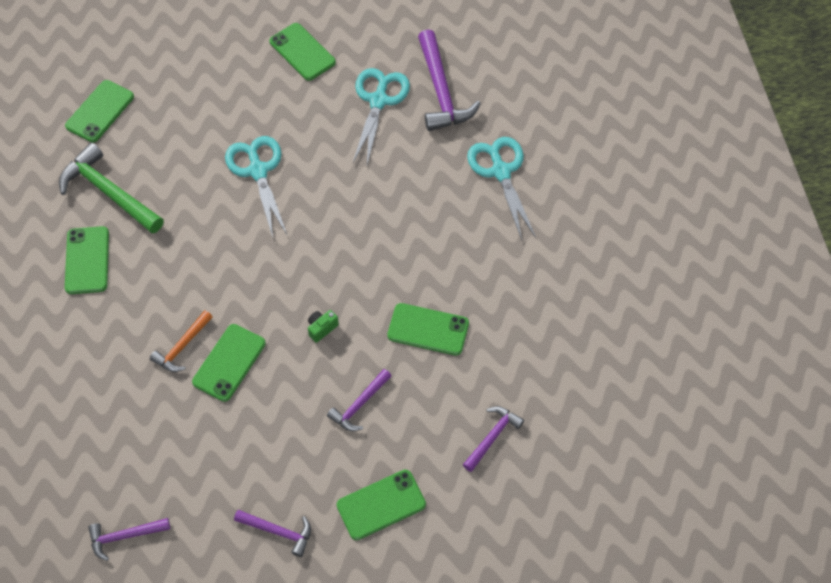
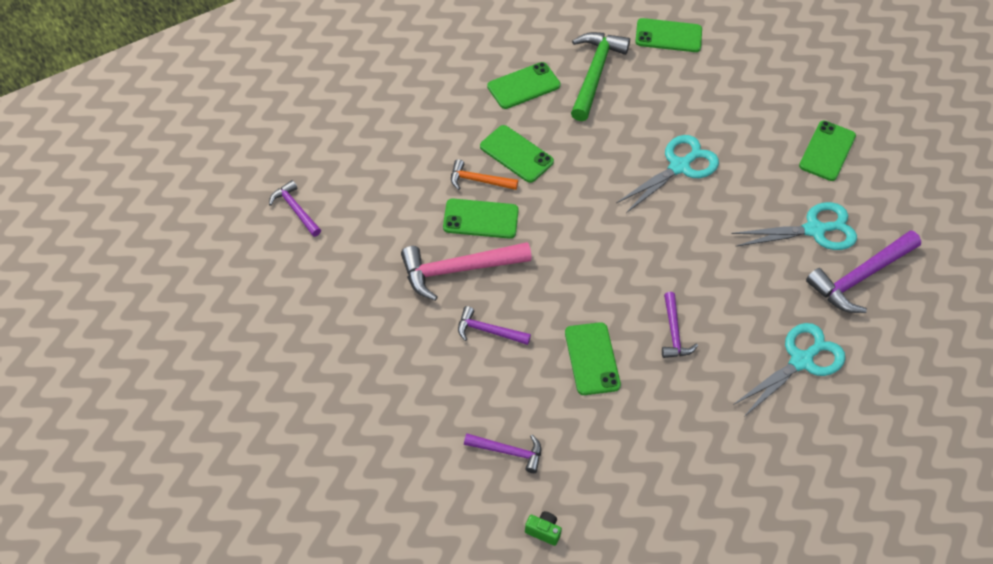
camera: 65 degrees right, 5 degrees down
purple hammer [234,510,311,557] -> purple hammer moved to [662,292,698,358]
green camera [308,310,339,343] -> green camera moved to [525,511,562,546]
green phone [337,470,426,540] -> green phone moved to [480,125,554,183]
none -> pink hammer [401,242,532,301]

